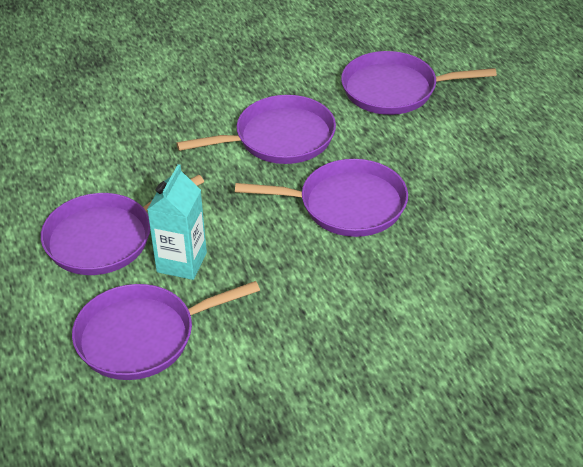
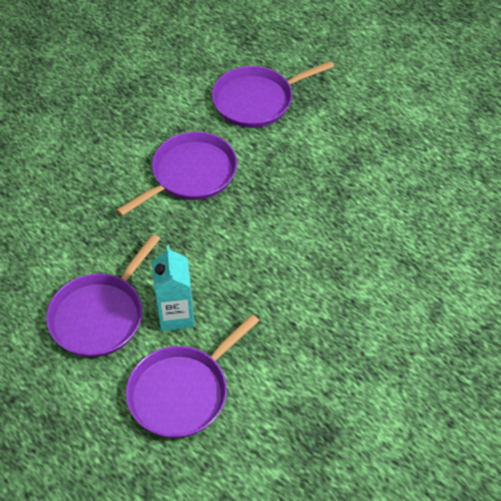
camera: 25 degrees left, 10 degrees up
purple pan [235,159,408,237] -> none

